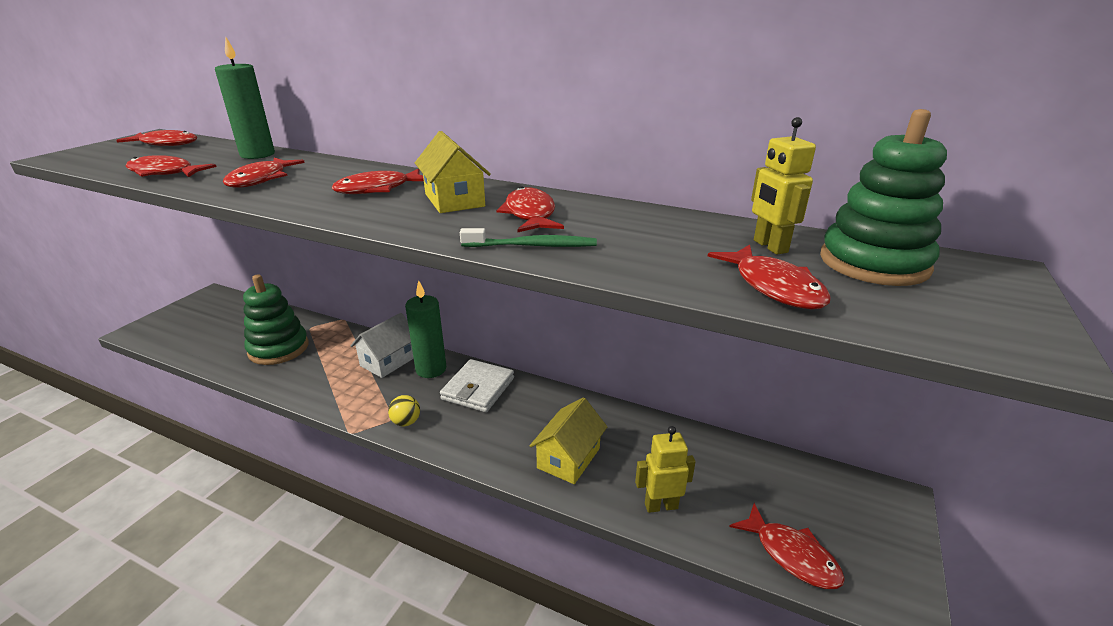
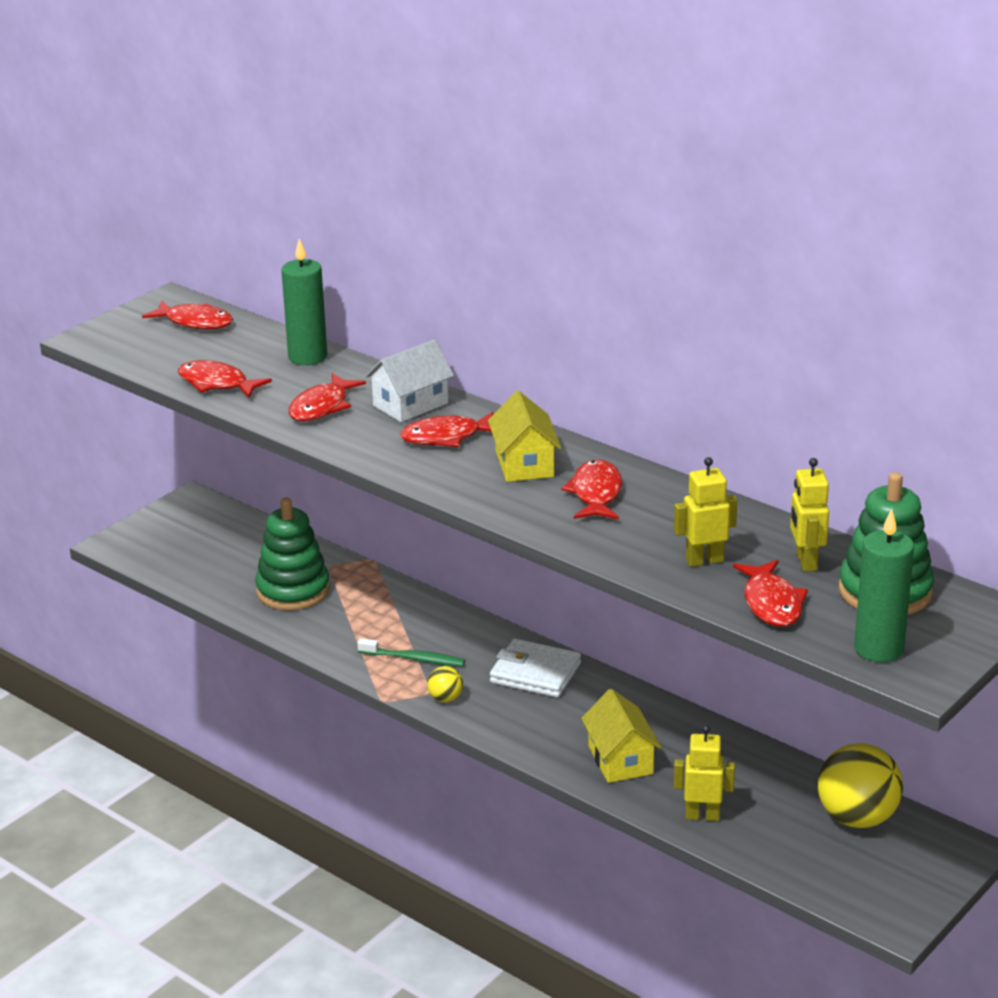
camera: 15 degrees right, 0 degrees up
white house [350,313,414,378] -> white house moved to [365,340,454,422]
green candle [405,280,446,378] -> green candle moved to [854,509,914,662]
white wallet [440,359,514,412] -> white wallet turned 75 degrees clockwise [490,639,581,698]
green toothbrush [460,228,597,247] -> green toothbrush moved to [357,638,465,666]
yellow house [530,397,607,484] -> yellow house turned 60 degrees counterclockwise [581,689,662,783]
red fish [729,503,845,589] -> none
none -> yellow robot [674,457,737,567]
none -> yellow ball [818,743,903,828]

